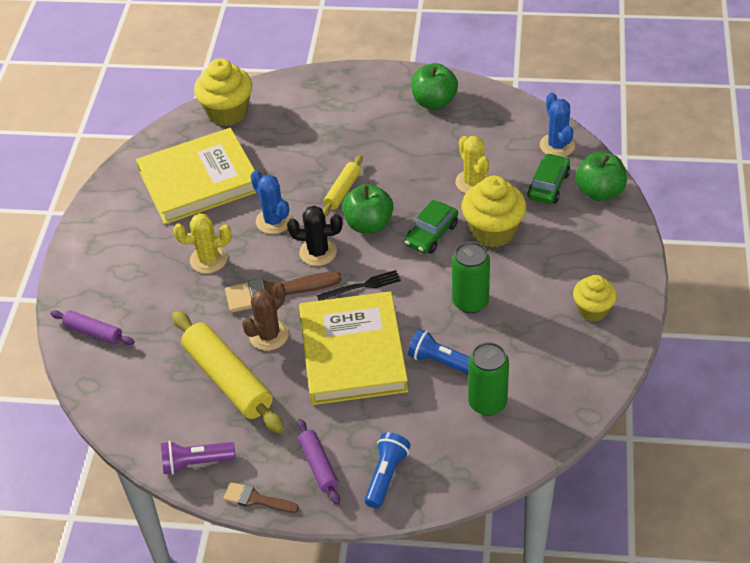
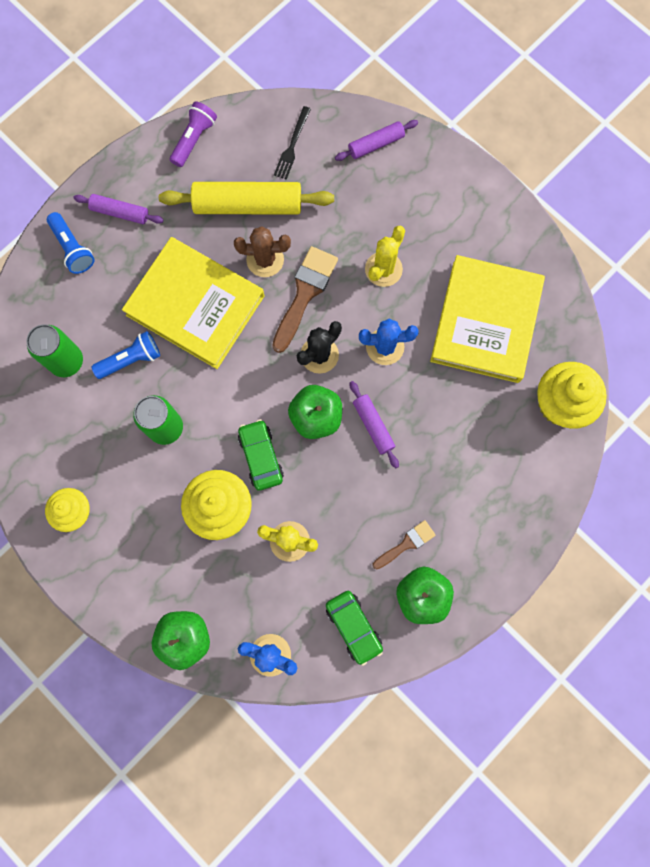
camera: 125 degrees right, 30 degrees up
brown brush [223,482,299,513] -> brown brush moved to [373,520,436,569]
brown cactus [242,282,289,351] -> brown cactus turned 75 degrees counterclockwise [234,226,291,277]
black fork [317,270,401,301] -> black fork moved to [274,106,311,180]
yellow rolling pin [323,155,363,217] -> purple rolling pin [350,381,399,468]
green car [527,153,571,204] -> green car moved to [326,591,383,666]

